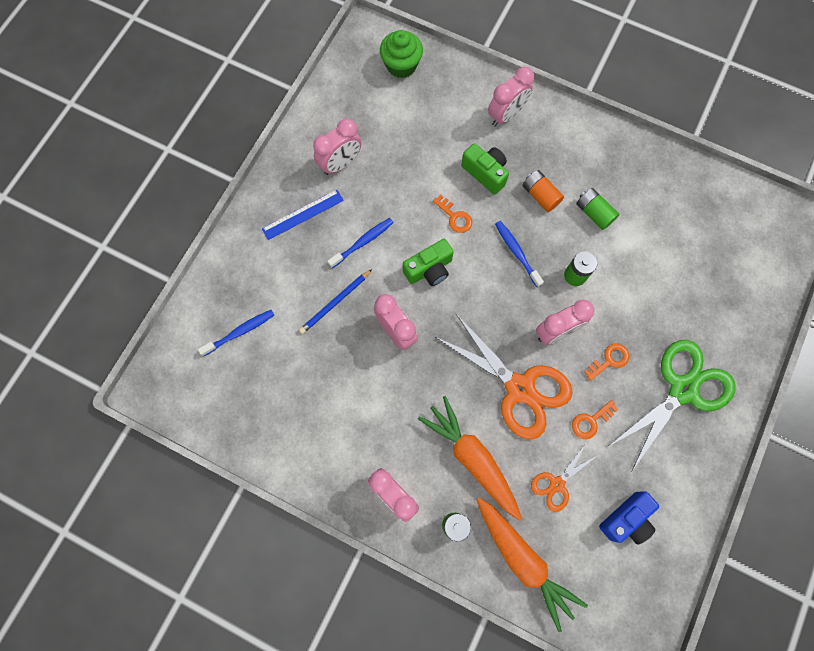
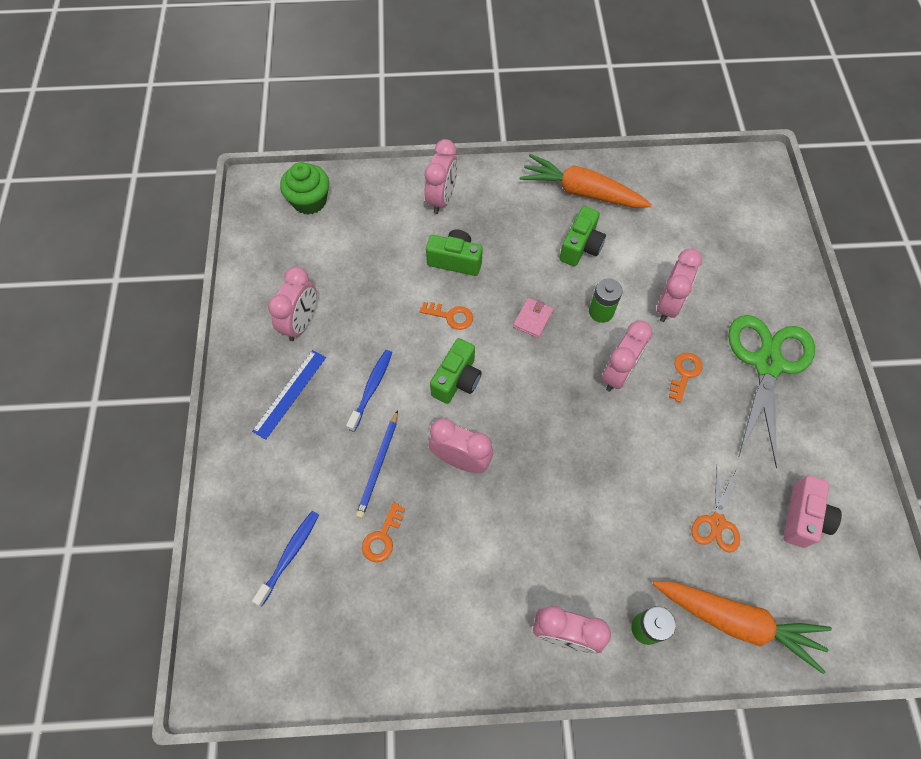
camera: 30 degrees left, 10 degrees down
orange carrot [418,396,522,521] -> orange carrot moved to [519,154,652,208]
orange scissors [436,314,573,439] -> none
blue toothbrush [495,221,544,287] -> pink wallet [513,298,554,338]
orange battery [523,170,564,212] -> none
orange key [572,400,618,439] -> orange key moved to [362,502,405,562]
green battery [576,188,619,230] -> green camera [559,206,606,267]
blue camera [599,492,659,544] -> pink camera [784,476,842,548]
none -> pink clock [657,248,702,322]

